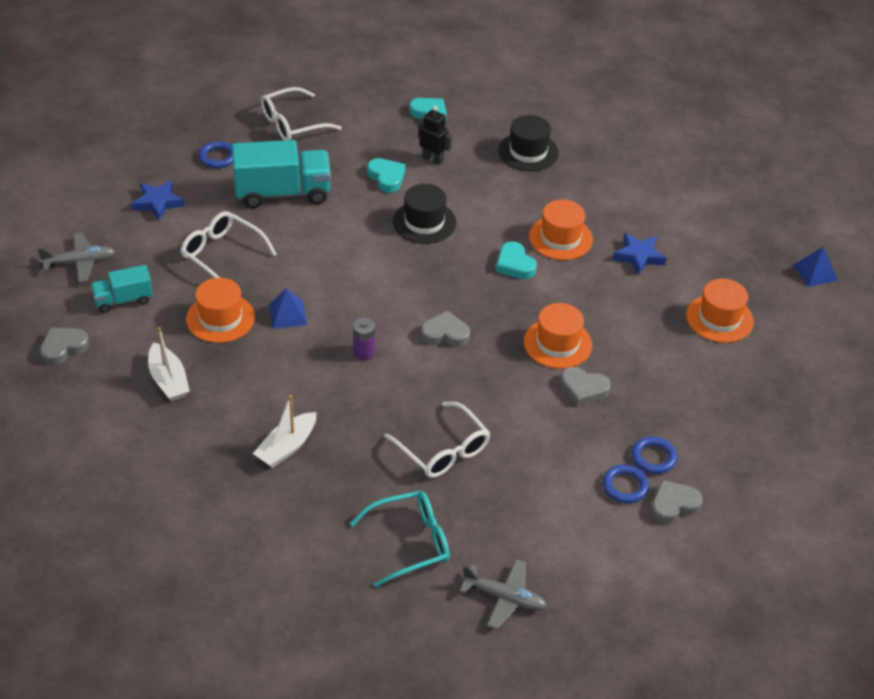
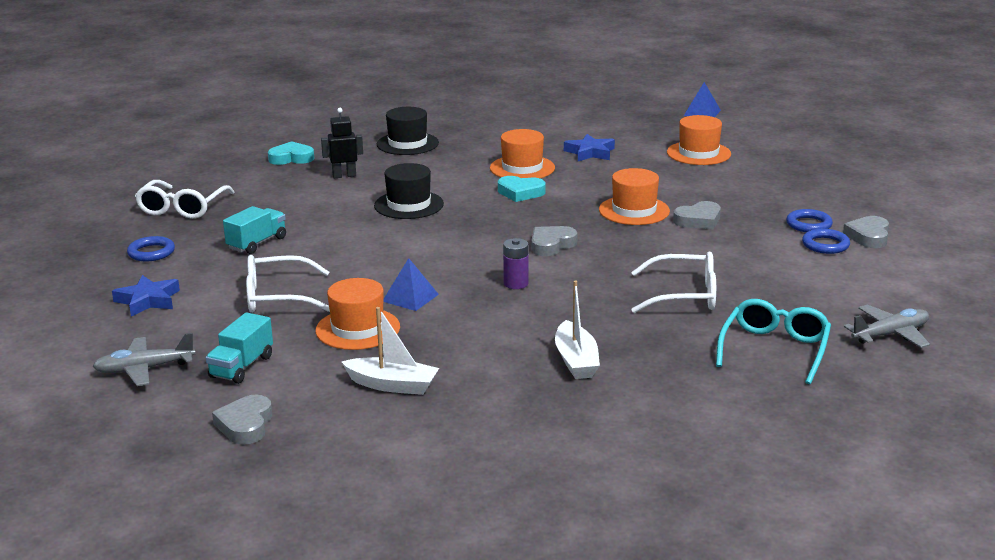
camera: 45 degrees left, 20 degrees down
grey plane [37,232,116,282] -> grey plane turned 135 degrees counterclockwise [93,333,195,386]
turquoise truck [232,140,331,208] -> turquoise truck [223,206,286,254], size x0.56
turquoise heart [367,158,405,192] -> none

